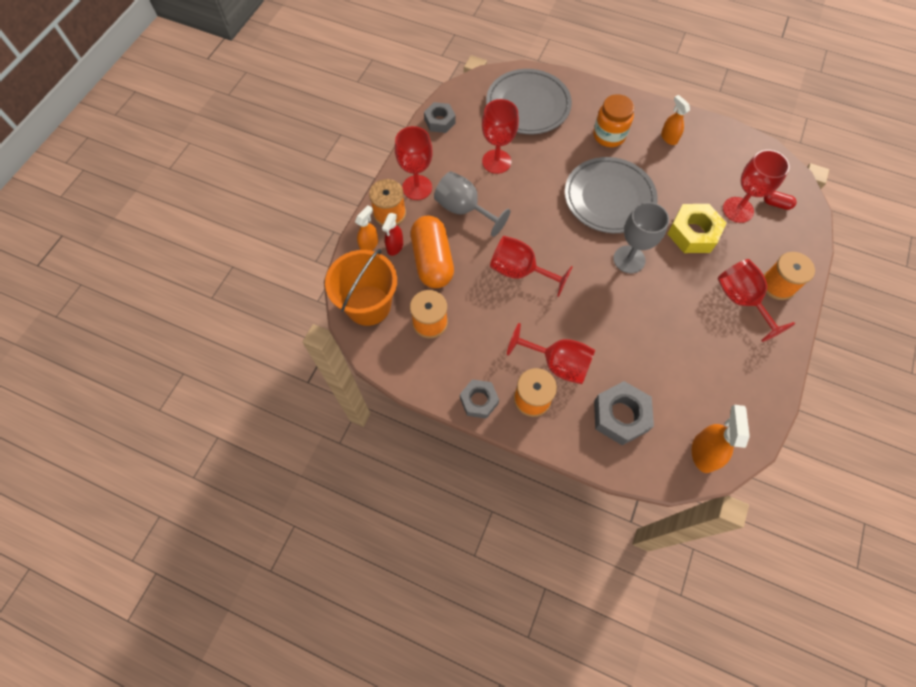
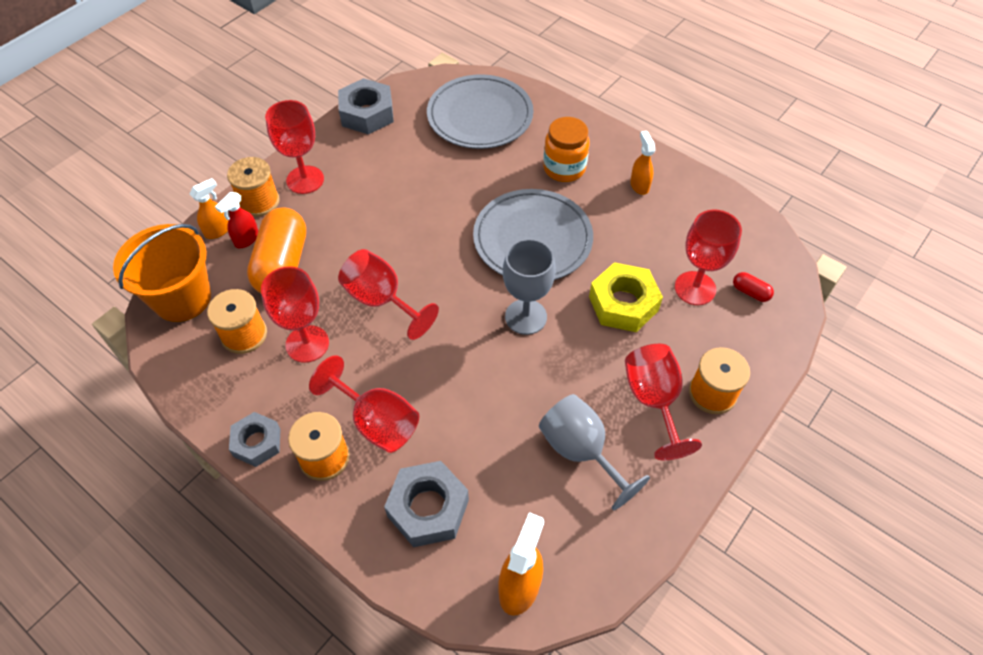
camera: 15 degrees right, 10 degrees down
grey nut [424,102,456,133] -> grey nut [338,78,394,135], size x1.52
grey goblet [434,171,510,237] -> grey goblet moved to [539,394,650,510]
red goblet [482,99,519,174] -> red goblet moved to [261,266,329,363]

